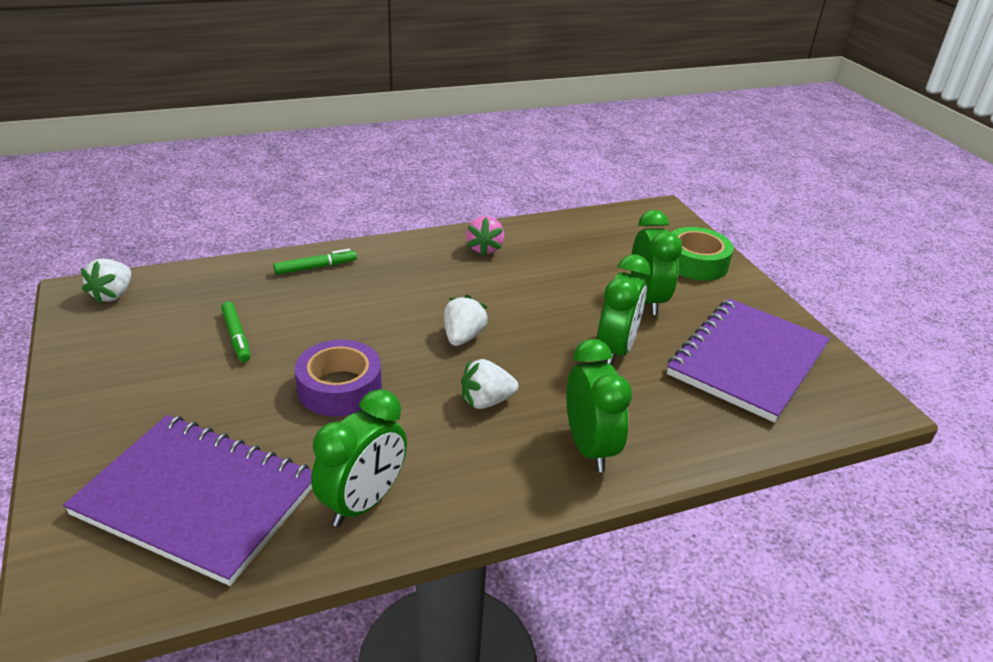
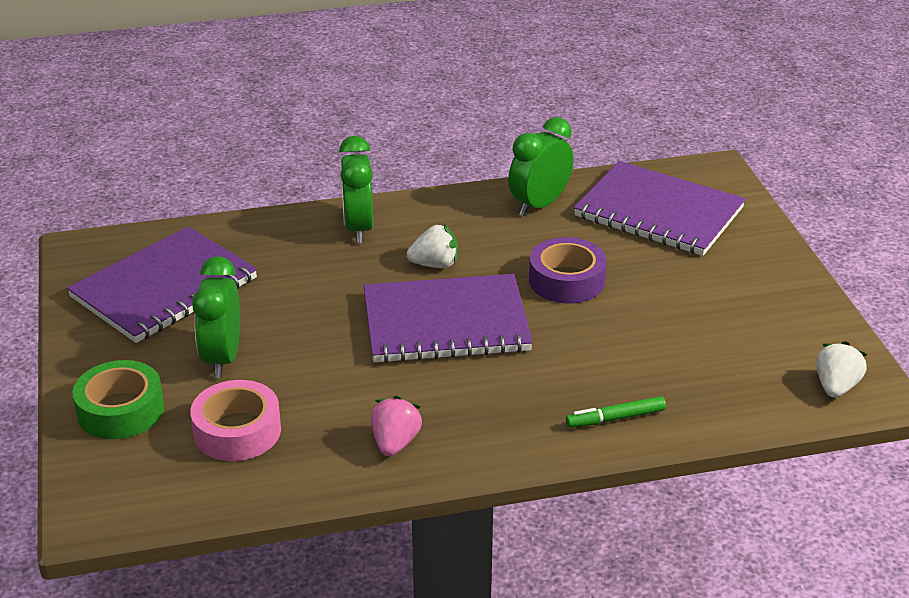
camera: 170 degrees left, 0 degrees up
green marker [221,301,251,362] -> none
white strawberry [444,295,488,346] -> purple notebook [363,274,533,363]
green clock [597,254,650,365] -> none
none -> pink tape [190,380,281,461]

